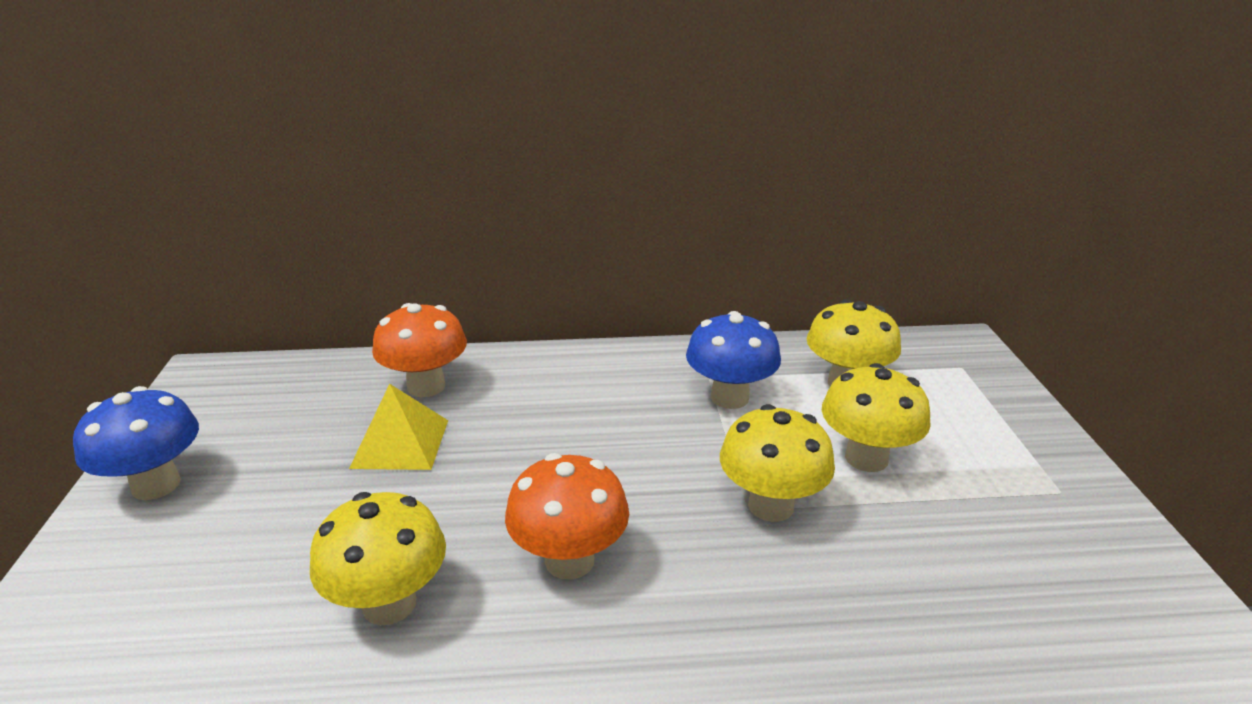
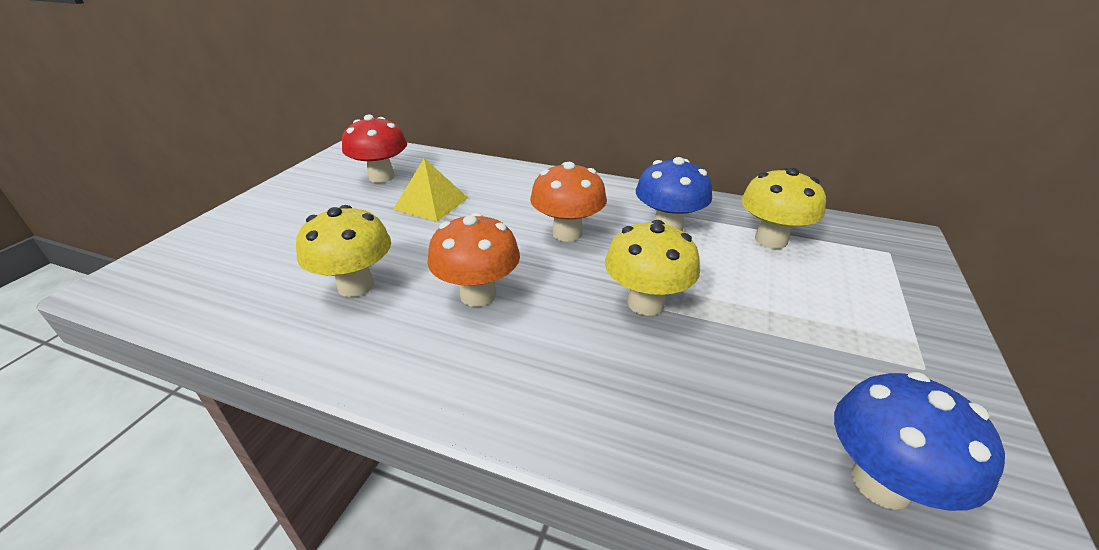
camera: 25 degrees right, 5 degrees up
blue mushroom [73,386,199,500] -> blue mushroom moved to [834,372,1005,511]
orange mushroom [372,303,467,397] -> orange mushroom moved to [530,162,607,242]
yellow mushroom [822,363,931,472] -> none
none -> red mushroom [342,114,407,183]

